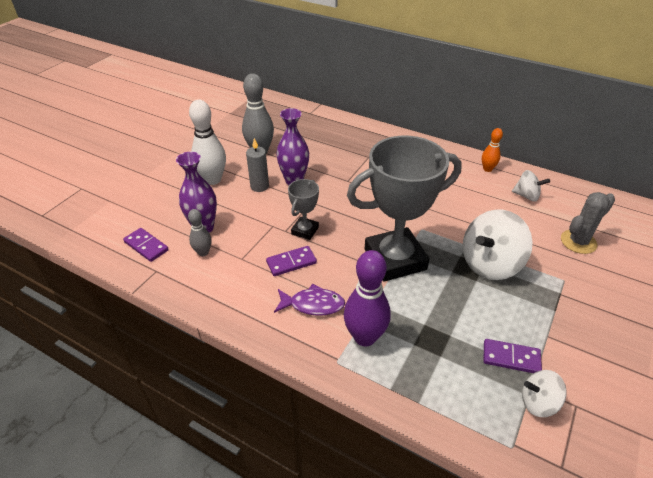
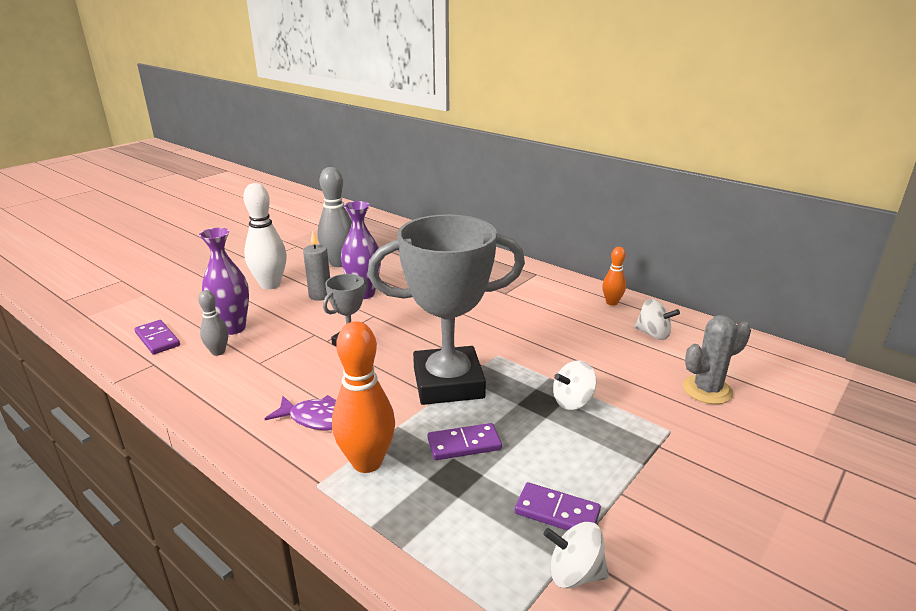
camera: 10 degrees right, 15 degrees down
purple domino [266,246,317,276] -> purple domino moved to [428,423,502,460]
purple bowling pin [344,250,391,347] -> orange bowling pin [332,321,395,473]
white spinning top [463,210,533,280] -> white spinning top [553,361,597,410], size x0.54

